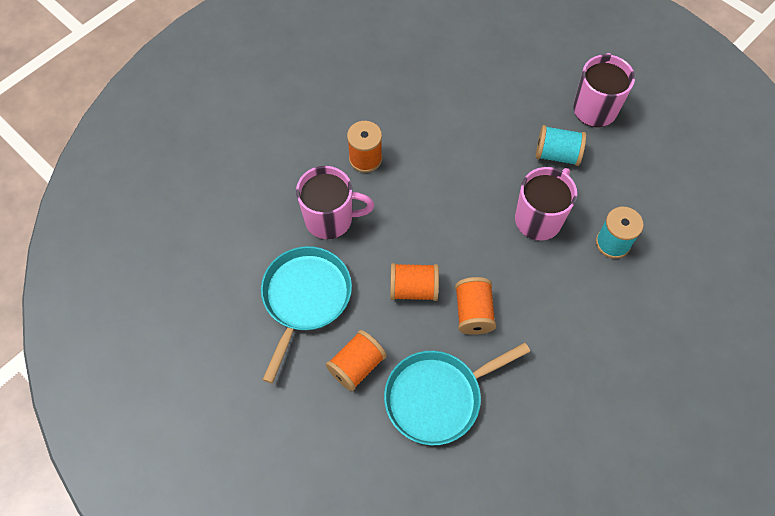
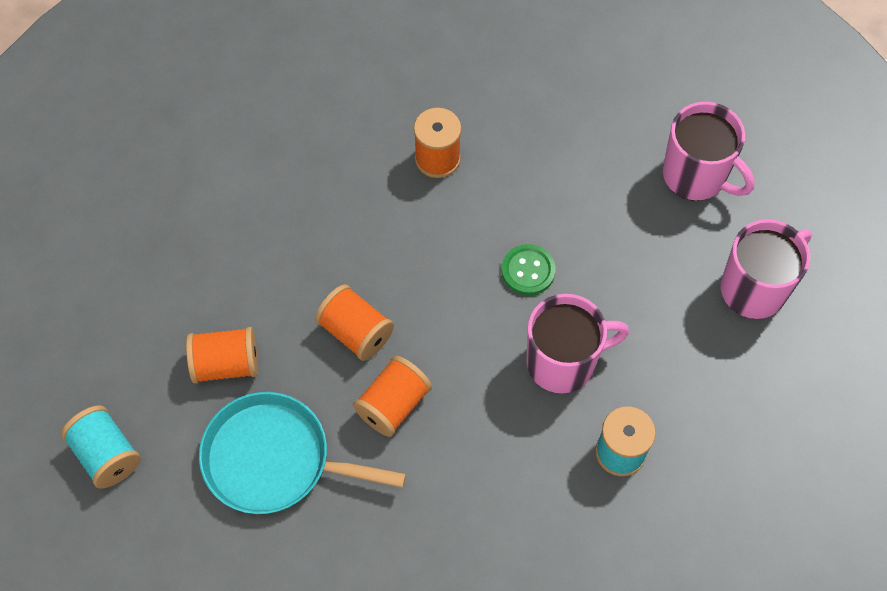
camera: 40 degrees right, 0 degrees up
turquoise pan [261,246,352,383] -> none
pink mug [296,166,374,239] -> pink mug moved to [663,102,755,201]
turquoise spool [536,125,586,166] -> turquoise spool moved to [61,406,141,489]
none -> green button [501,244,556,295]

